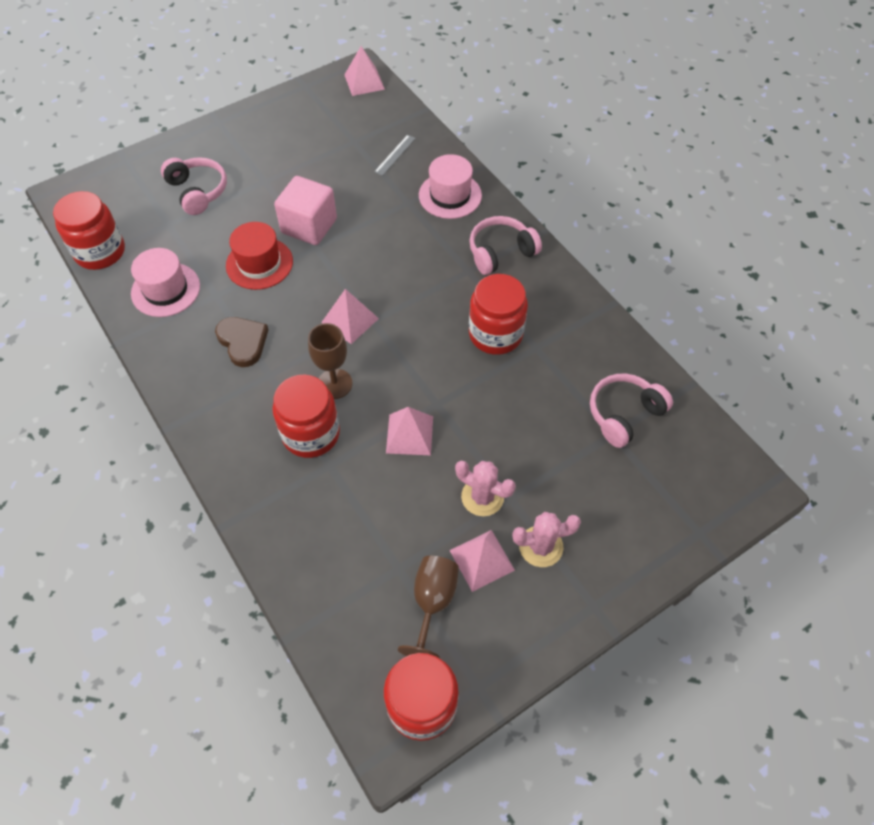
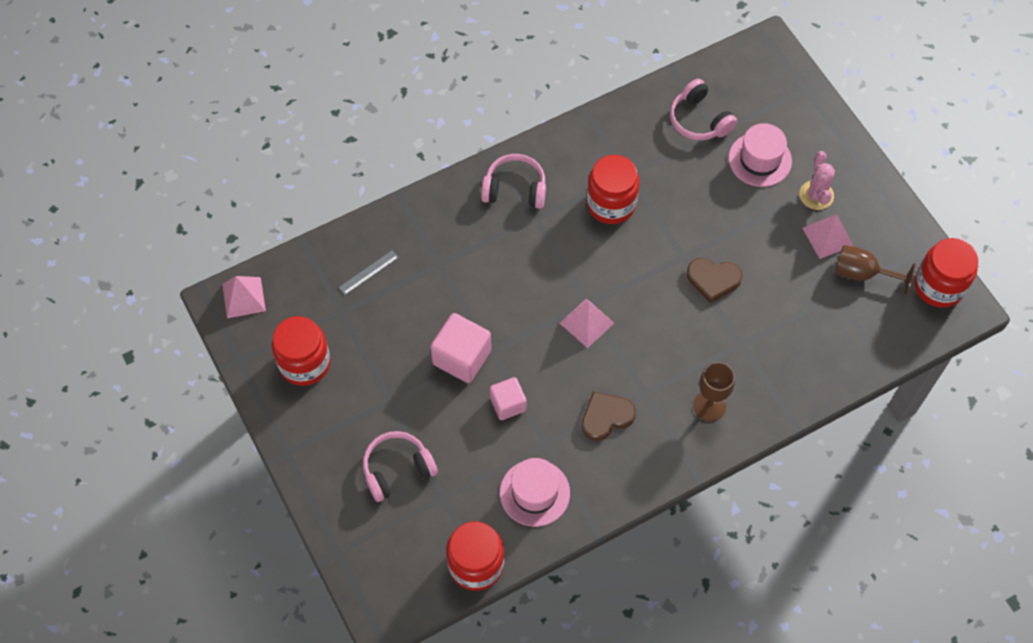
camera: 85 degrees left, 5 degrees up
red hat [226,222,293,290] -> pink cube [490,377,526,420]
red jar [273,374,340,458] -> red jar moved to [272,316,330,386]
brown goblet [308,323,352,399] -> brown goblet moved to [693,362,735,421]
grey ruler [374,135,416,176] -> grey ruler turned 75 degrees counterclockwise [339,250,399,295]
pink pyramid [386,407,433,455] -> brown heart [687,258,742,303]
pink hat [419,154,482,219] -> pink hat moved to [729,123,792,187]
pink cactus [455,461,516,516] -> none
pink headphones [469,216,542,275] -> pink headphones turned 120 degrees clockwise [481,154,546,209]

